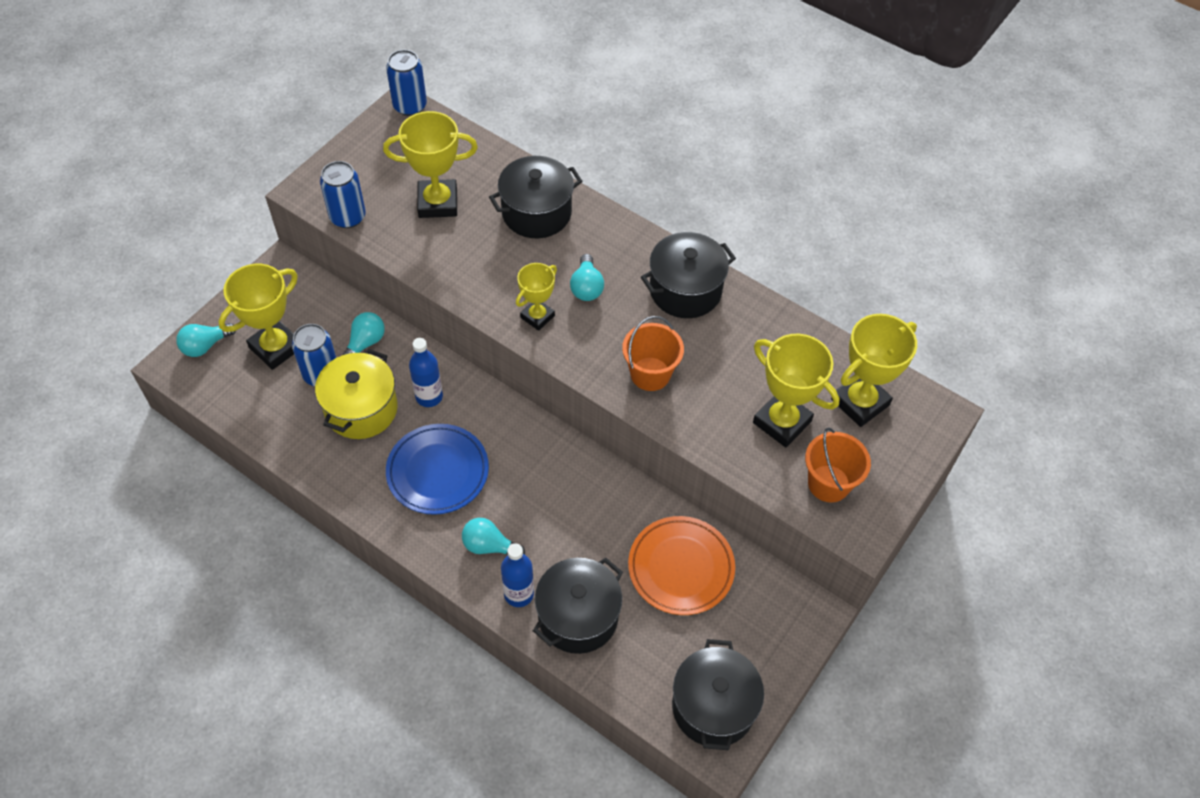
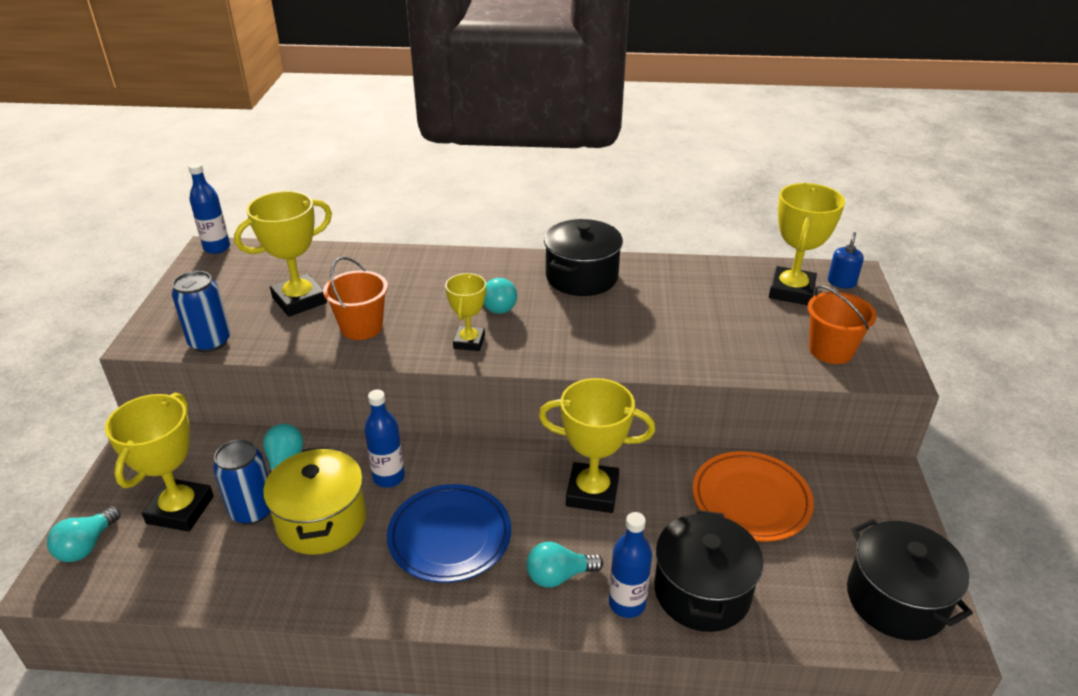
camera: 30 degrees left, 20 degrees down
blue can [386,50,427,116] -> blue bottle [188,163,230,254]
black pot [489,156,582,238] -> none
orange bucket [622,316,684,391] -> orange bucket moved to [323,257,388,340]
yellow trophy [753,334,839,447] -> yellow trophy moved to [539,378,655,513]
none -> blue soap dispenser [828,232,864,289]

